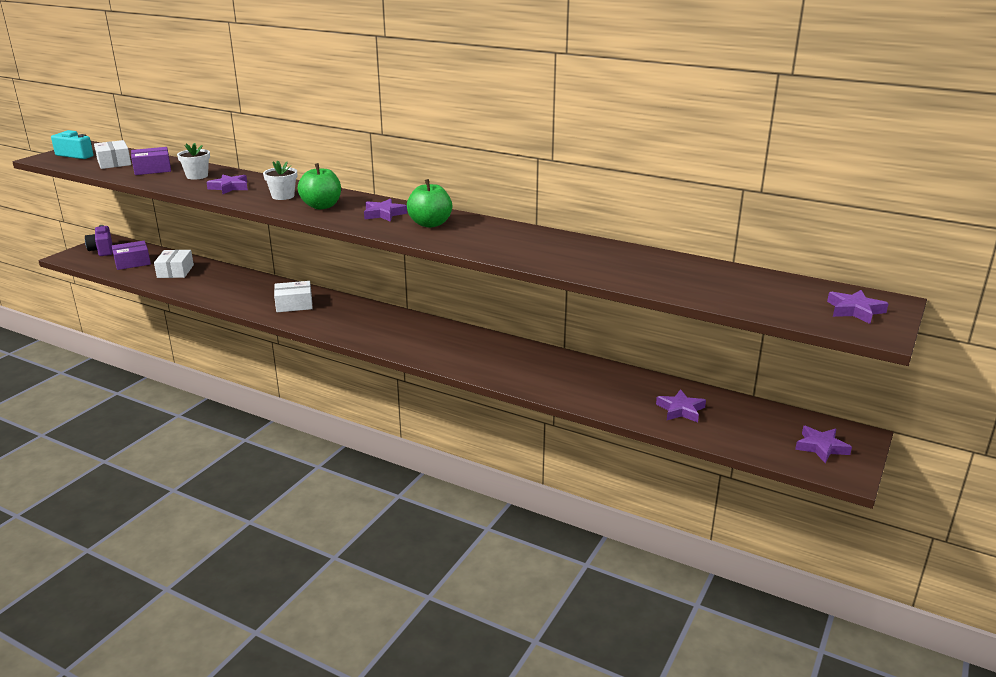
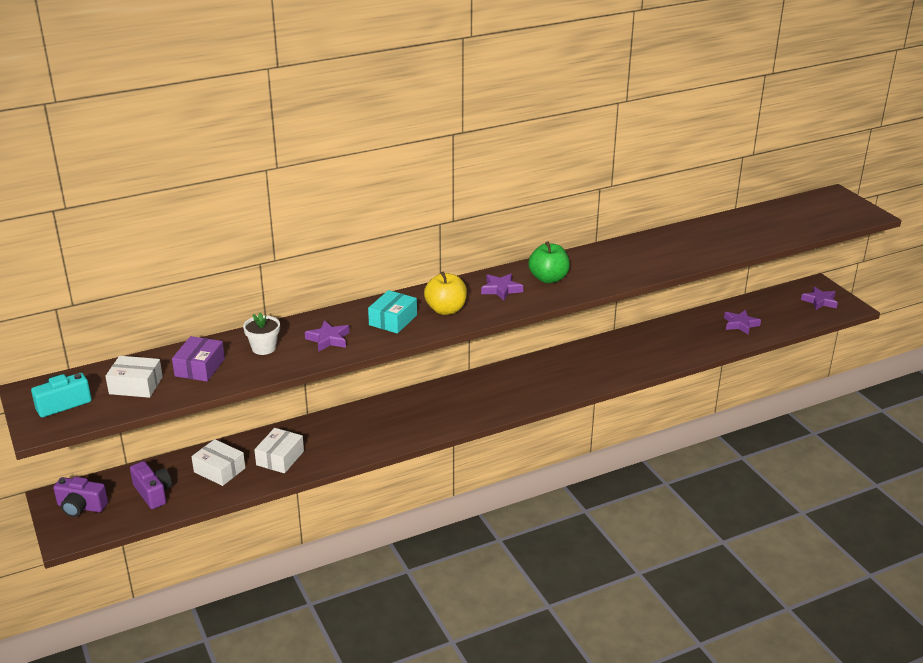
camera: 55 degrees left, 5 degrees up
purple box [112,241,151,270] -> purple camera [130,461,172,509]
white flower pot [263,160,297,200] -> turquoise box [368,290,417,334]
white box [274,281,313,312] -> white box moved to [254,428,304,473]
green apple [298,163,341,210] -> yellow apple [424,271,467,315]
purple star [827,290,889,324] -> none

